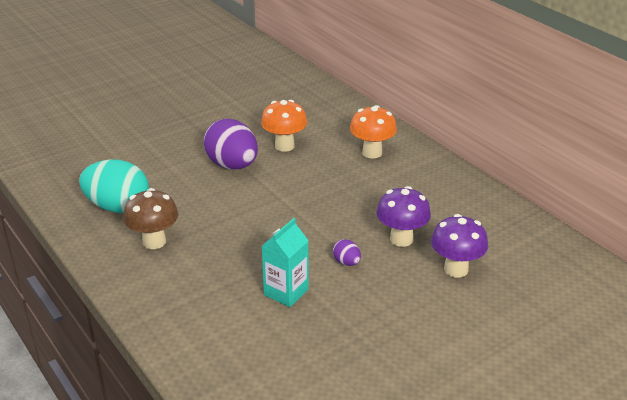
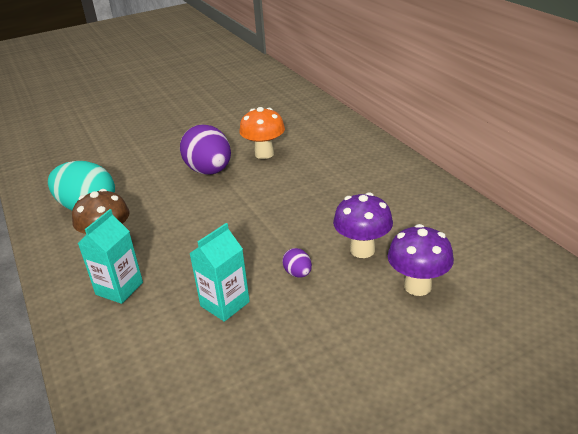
camera: 10 degrees right, 0 degrees up
orange mushroom [350,105,397,158] -> none
none -> turquoise carton [78,209,143,304]

